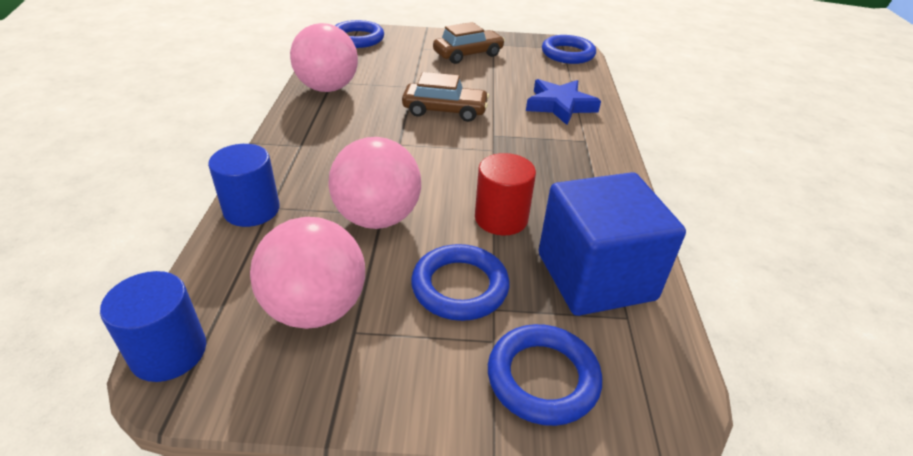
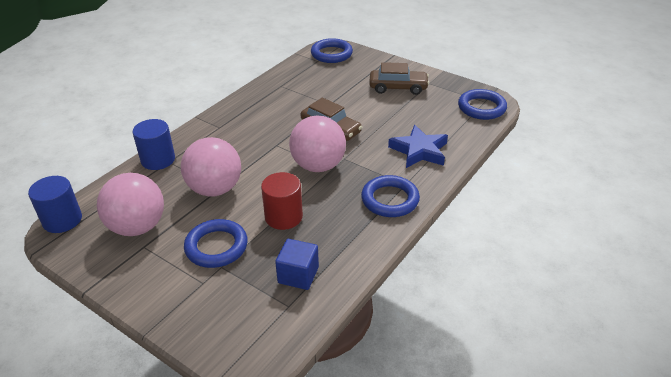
camera: 35 degrees right, 0 degrees up
pink ball [290,23,358,92] -> pink ball moved to [289,116,346,172]
blue ring [488,324,602,426] -> blue ring moved to [361,175,420,217]
blue cube [539,172,686,316] -> blue cube [275,239,319,290], size x0.51

